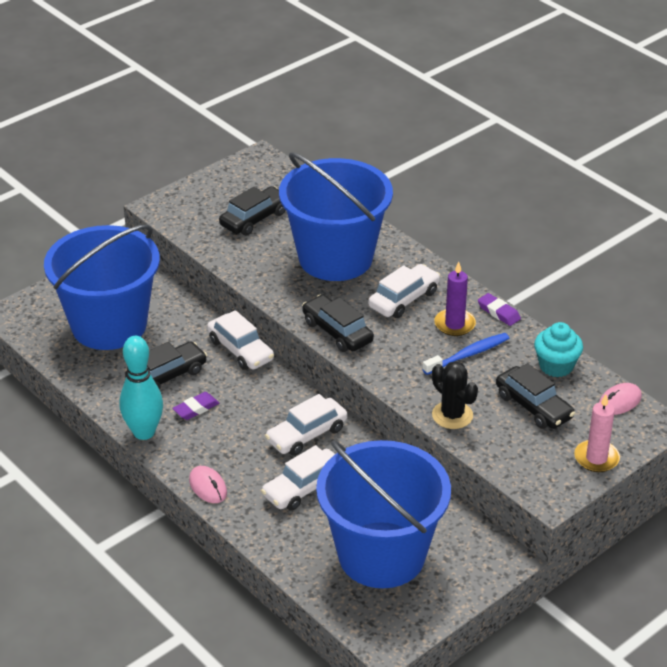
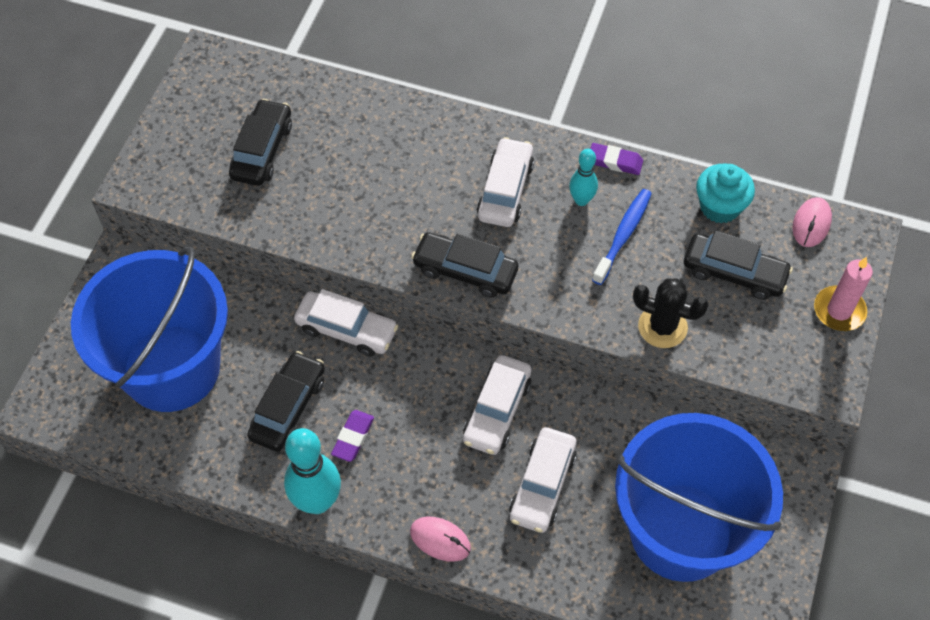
camera: 30 degrees left, 20 degrees up
blue bucket [279,152,393,281] -> none
purple candle [434,262,476,336] -> turquoise bowling pin [569,149,598,206]

